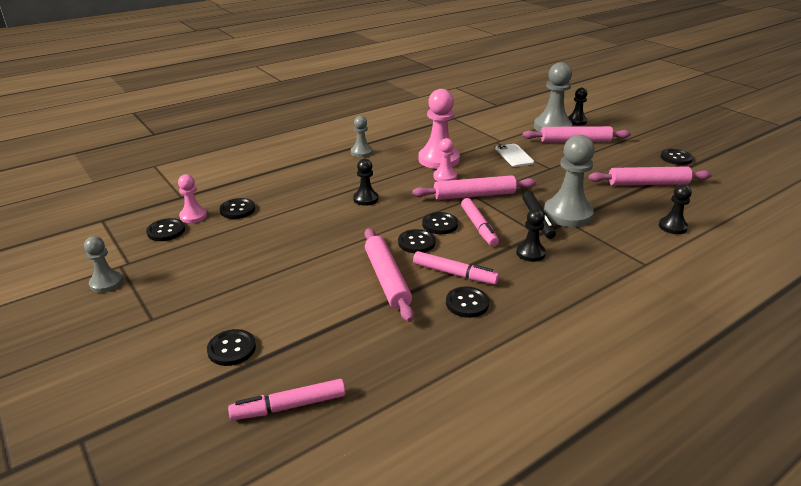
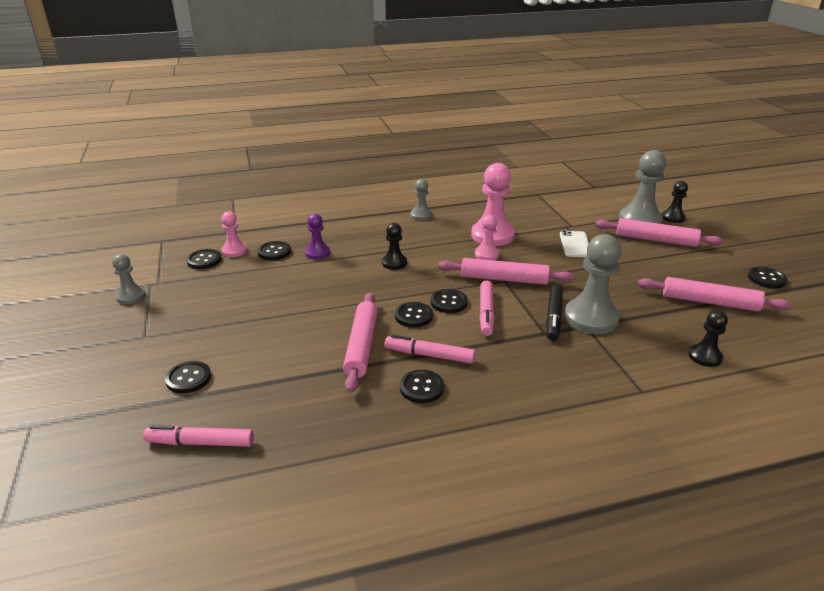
camera: 20 degrees right, 0 degrees up
pink marker [413,251,499,285] -> pink marker turned 150 degrees clockwise [385,334,475,364]
black pawn [516,209,546,262] -> none
none -> purple pawn [305,214,330,259]

